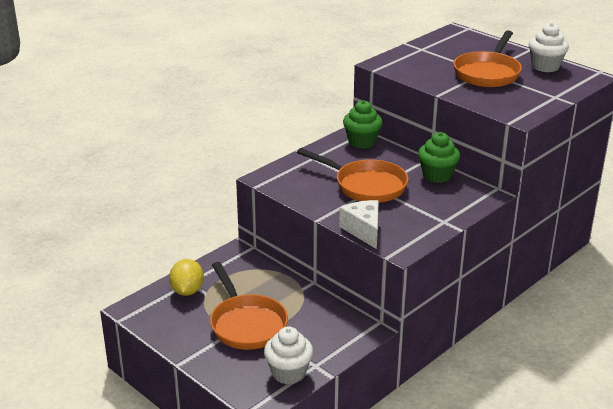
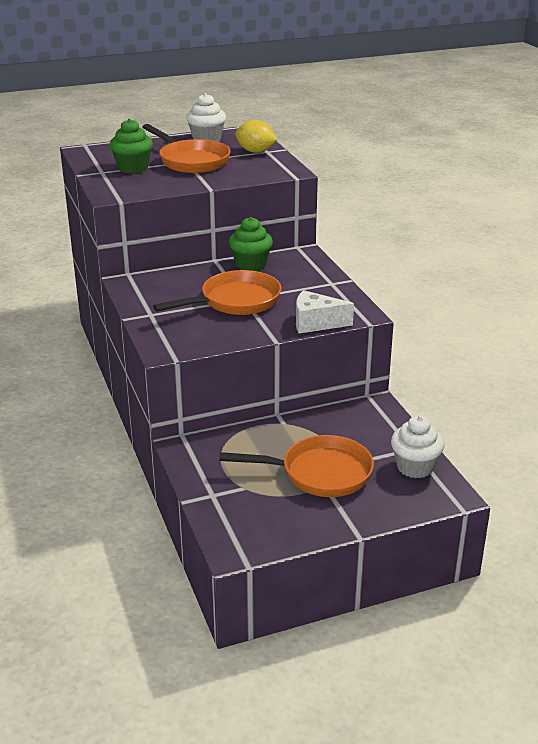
camera: 65 degrees left, 0 degrees up
yellow lemon [169,259,204,296] -> yellow lemon moved to [235,120,277,153]
green cupcake [343,100,383,149] -> green cupcake moved to [110,119,153,173]

